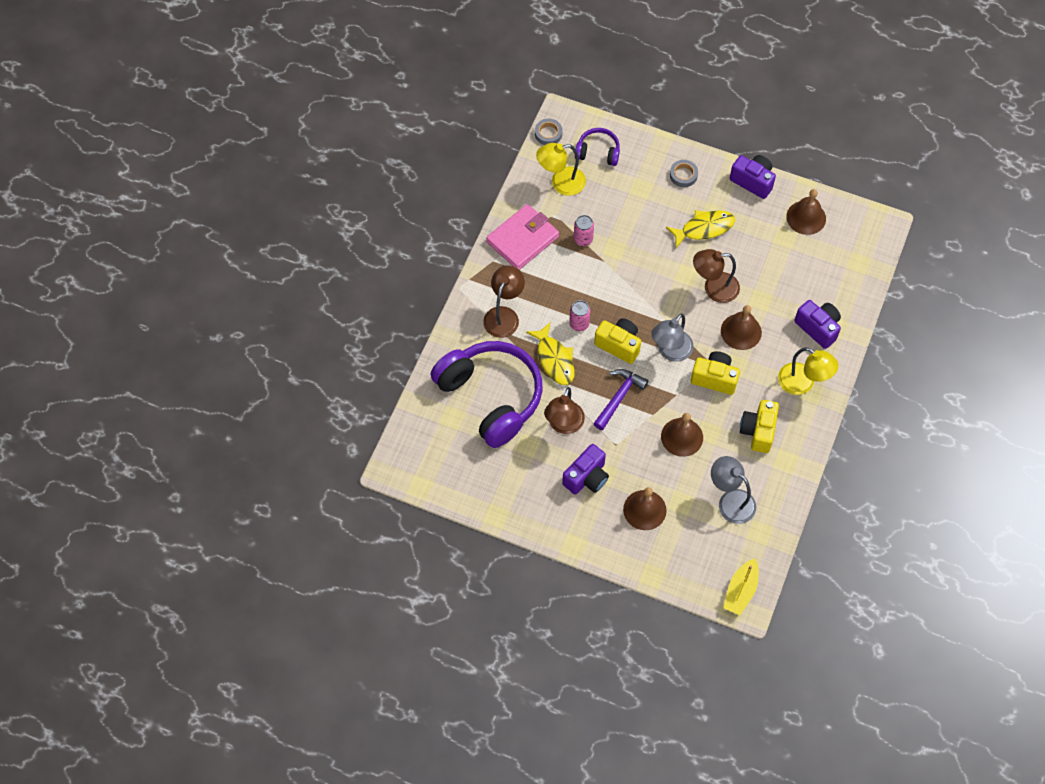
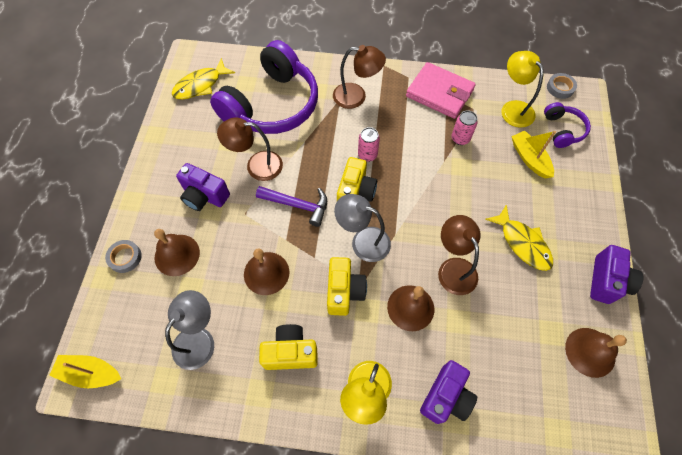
camera: 75 degrees right, 0 degrees up
yellow fish [526,323,575,385] -> yellow fish moved to [172,58,235,100]
grey tape [670,160,698,187] -> grey tape moved to [105,240,142,273]
none -> yellow boat [511,131,556,179]

